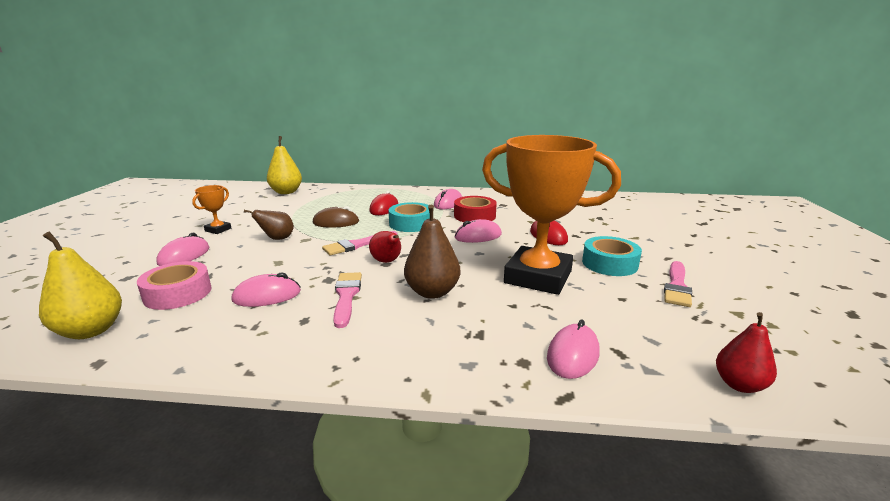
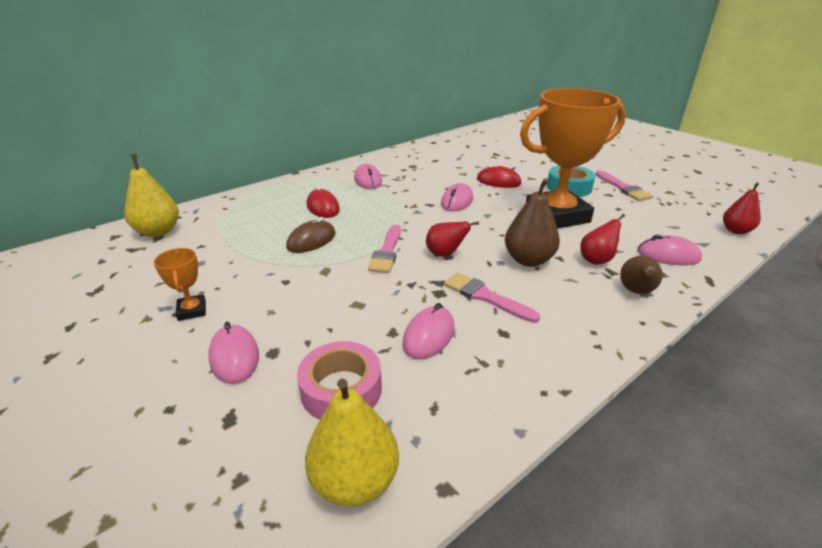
camera: 45 degrees left, 10 degrees up
brown pear [244,210,294,240] -> brown pear moved to [620,256,663,294]
turquoise tape [388,202,430,232] -> none
red tape [454,196,497,222] -> none
pink mouse [547,320,600,379] -> pink mouse turned 60 degrees counterclockwise [637,235,702,265]
none -> red pear [580,214,625,265]

